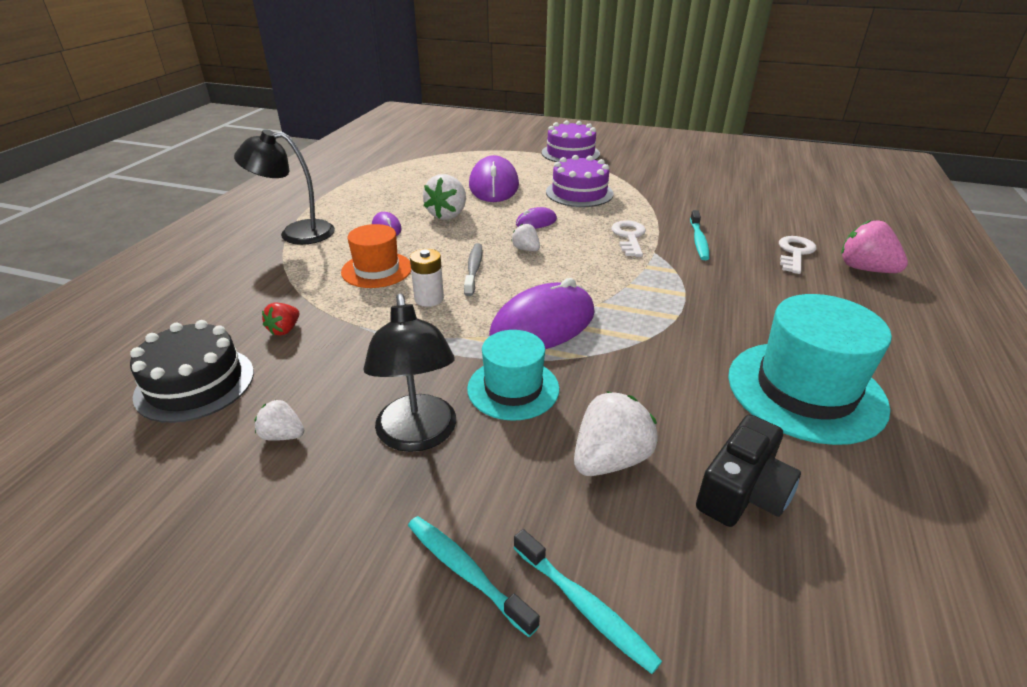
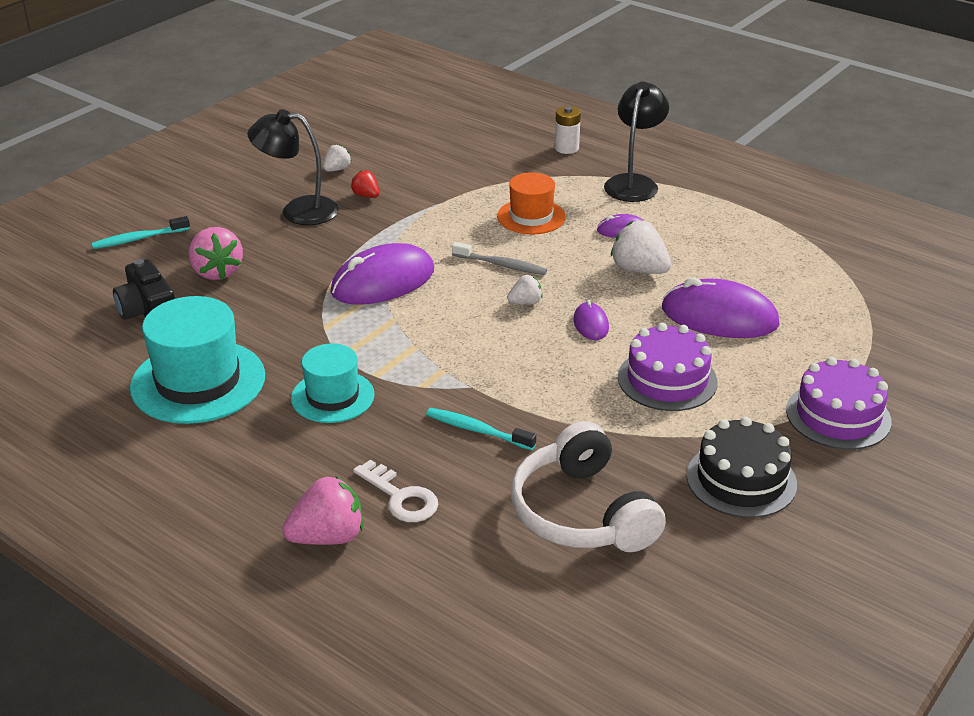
camera: 110 degrees right, 0 degrees up
black cake [130,320,254,423] -> black cake moved to [687,417,797,518]
red strawberry [262,303,300,336] -> red strawberry moved to [351,171,379,198]
turquoise toothbrush [408,516,540,637] -> none
white battery [410,249,444,307] -> white battery moved to [555,106,581,154]
turquoise hat [467,330,559,421] -> turquoise hat moved to [291,343,375,423]
purple mouse [489,278,595,349] -> purple mouse turned 75 degrees clockwise [330,243,434,305]
white strawberry [574,391,658,476] -> pink strawberry [189,227,243,280]
white key [611,220,646,257] -> none
none -> white headphones [511,421,666,552]

